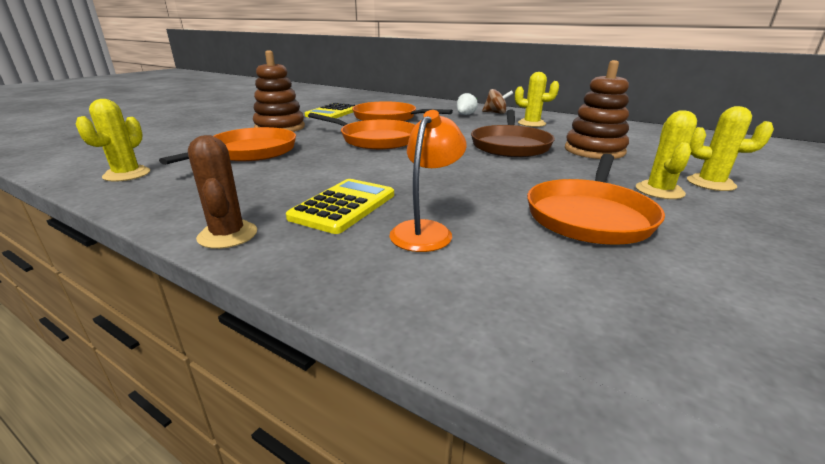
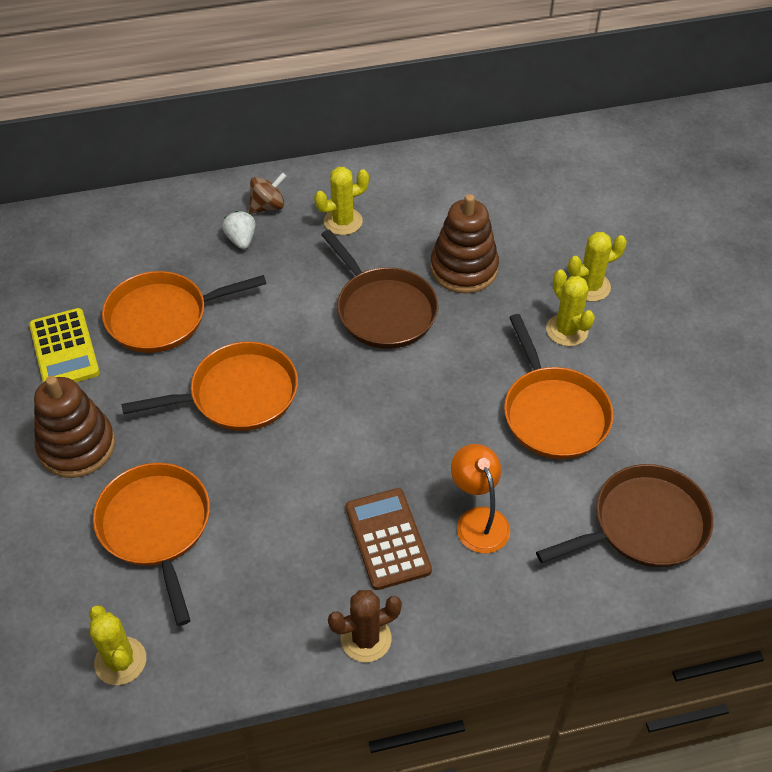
camera: 45 degrees left, 25 degrees up
brown cactus [188,135,257,249] -> brown cactus turned 45 degrees counterclockwise [328,590,402,662]
yellow calculator [286,179,394,234] -> brown calculator [346,488,432,590]
none -> brown pan [536,464,714,567]

